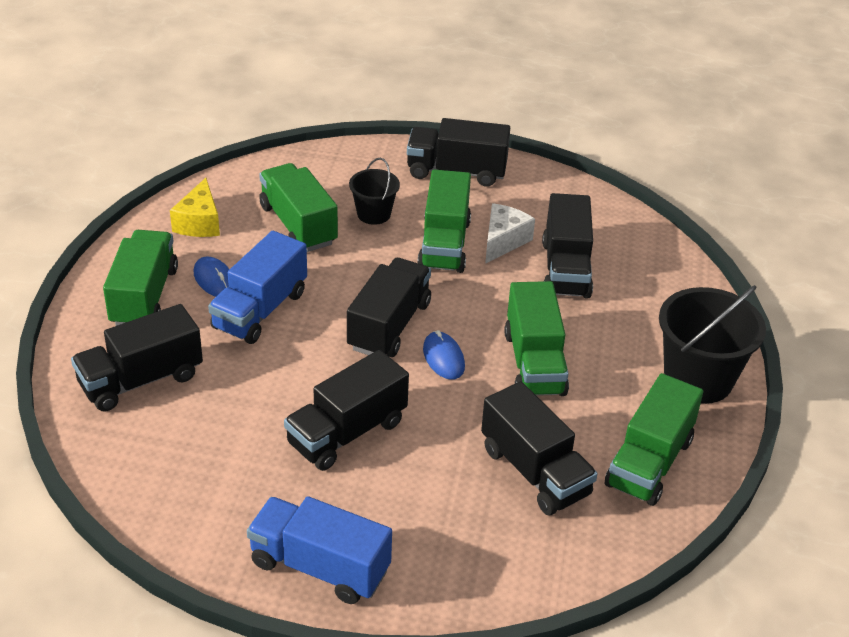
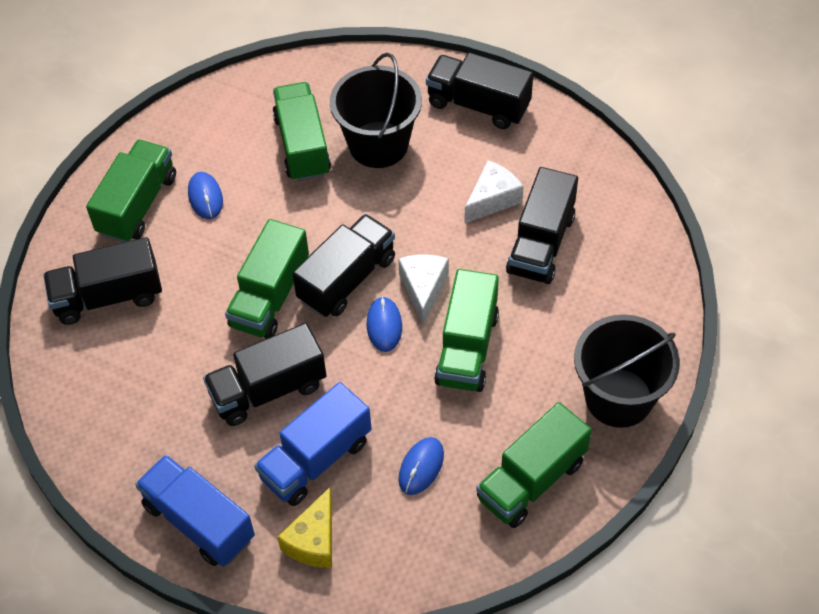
camera: 20 degrees right, 15 degrees up
yellow cheese [170,178,220,237] -> yellow cheese moved to [277,487,332,568]
blue truck [208,231,307,344] -> blue truck moved to [254,382,372,506]
black bucket [349,158,400,225] -> black bucket [330,53,422,168], size x1.80
green truck [417,169,471,273] -> green truck moved to [225,219,309,339]
black truck [481,381,597,515] -> blue mouse [399,437,444,495]
none -> white cheese [398,255,449,325]

